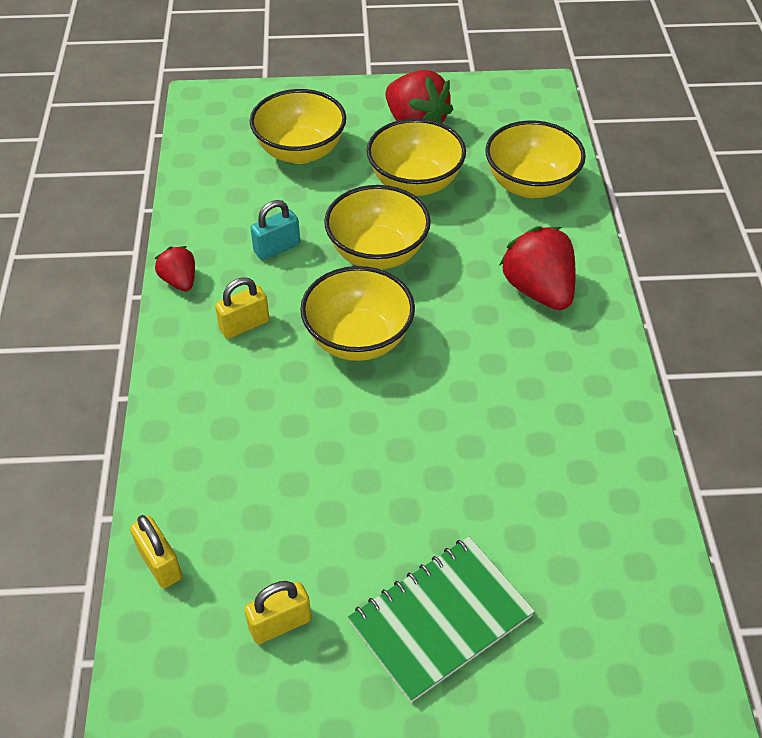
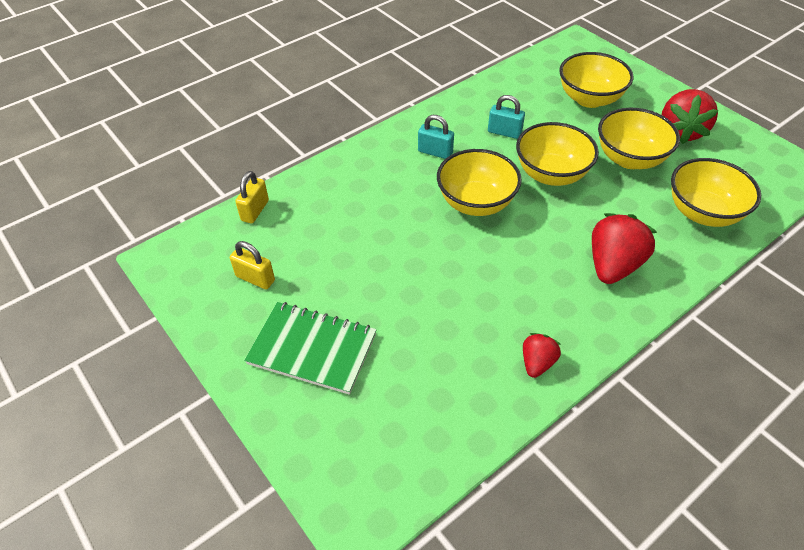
camera: 55 degrees right, 0 degrees up
red strawberry [154,246,195,292] -> red strawberry moved to [523,333,561,378]
yellow padlock [215,277,270,339] -> turquoise padlock [418,115,454,159]

